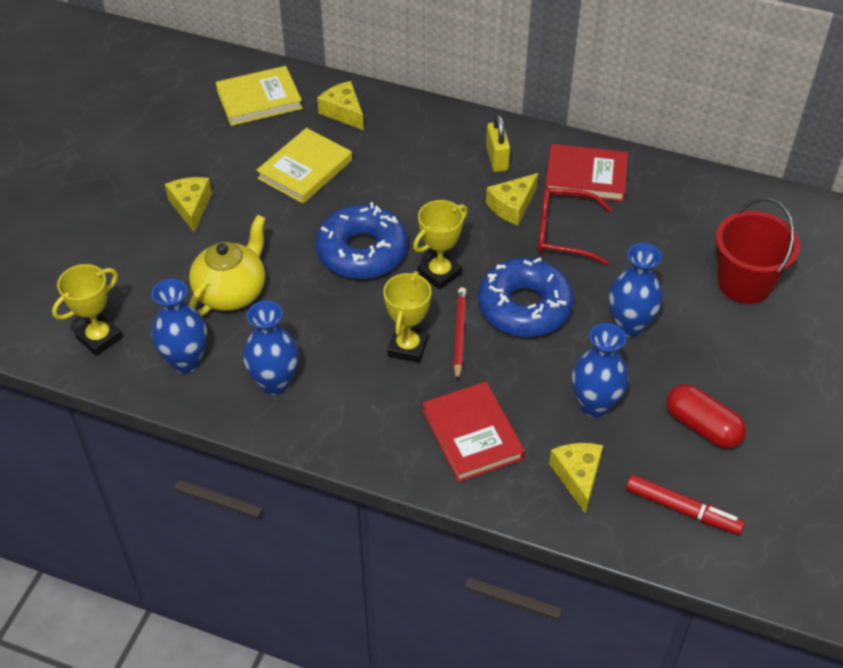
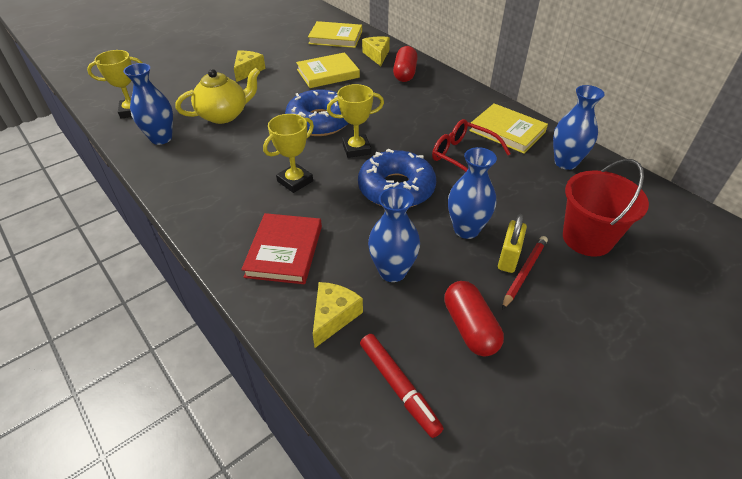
camera: 30 degrees right, 5 degrees down
blue vase [243,301,299,395] -> blue vase moved to [553,85,605,170]
red pencil [454,287,467,381] -> red pencil moved to [502,236,548,310]
yellow padlock [486,114,510,172] -> yellow padlock moved to [498,214,527,273]
yellow cheese [486,173,538,225] -> none
red book [545,144,628,202] -> yellow book [469,103,548,154]
none -> red capsule [393,46,418,82]

